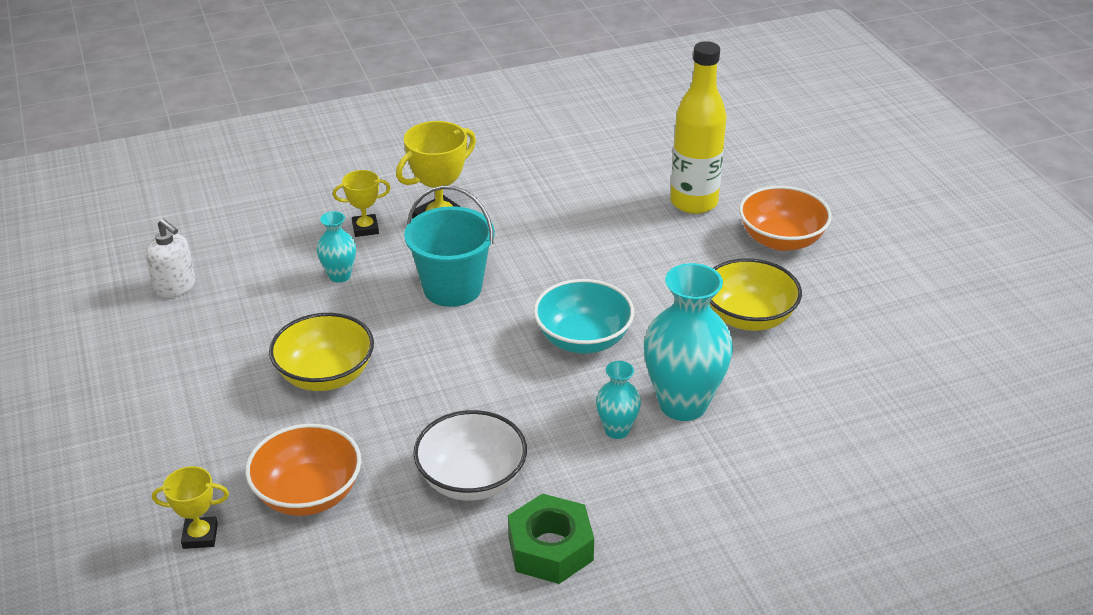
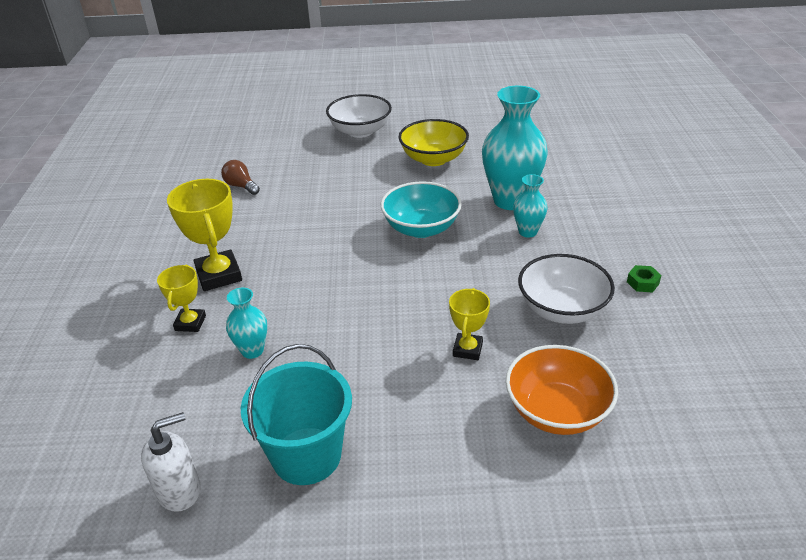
camera: 70 degrees left, 0 degrees up
yellow trophy [152,466,229,549] -> yellow trophy moved to [449,288,490,360]
yellow bowl [269,313,374,391] -> none
turquoise bucket [404,185,495,307] -> turquoise bucket moved to [241,344,352,485]
green nut [508,493,594,584] -> green nut [627,265,661,292], size x0.47
yellow bottle [670,41,727,214] -> none
orange bowl [739,186,832,251] -> white bowl [326,94,392,138]
none -> brown light bulb [221,160,260,195]

